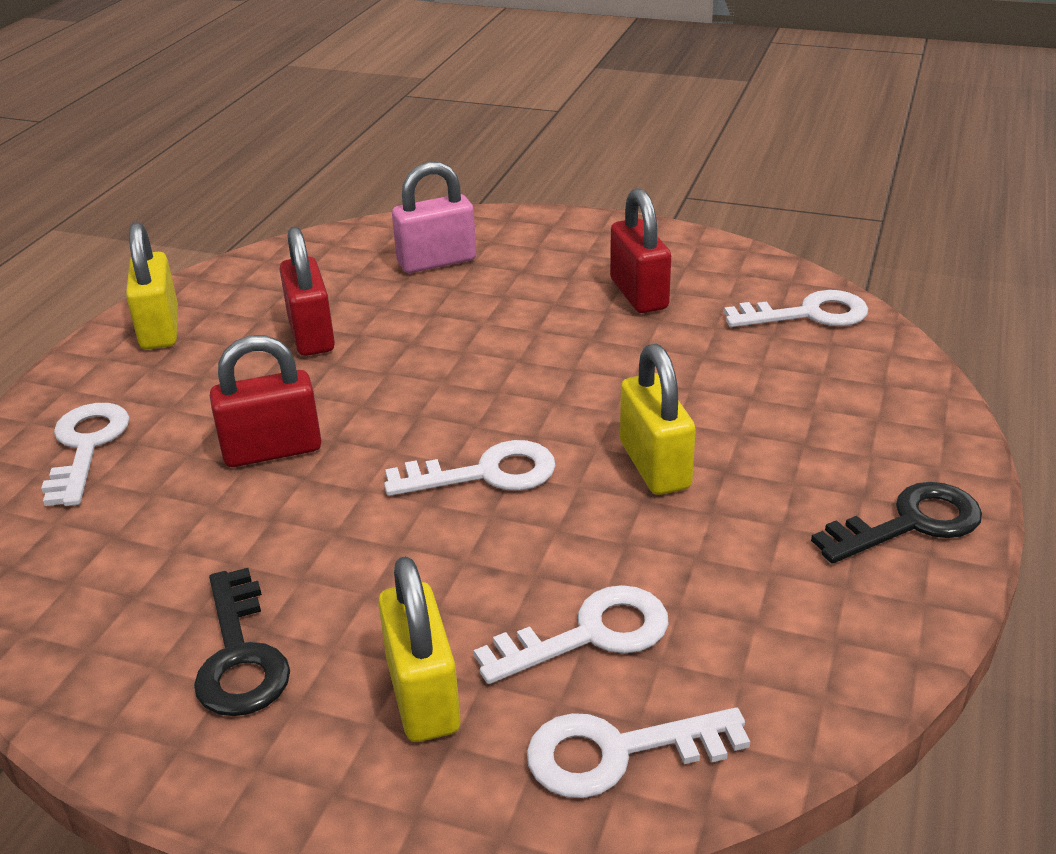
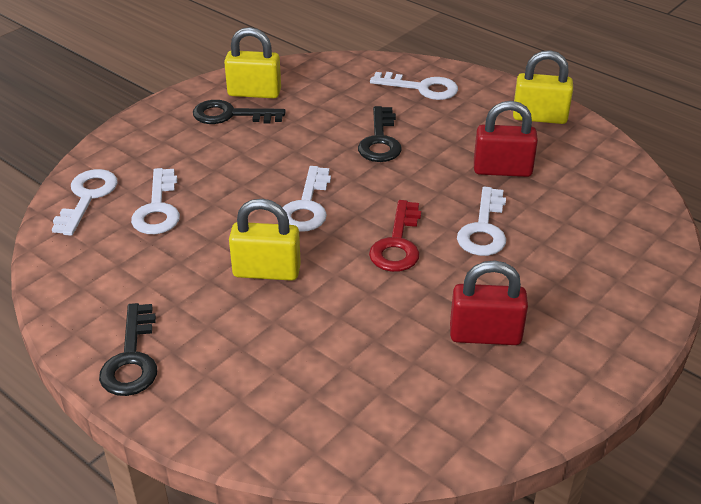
camera: 110 degrees right, 5 degrees up
red padlock [210,335,322,467] -> black key [358,106,402,162]
yellow padlock [378,556,461,742] -> yellow padlock moved to [224,27,281,98]
pink padlock [392,162,476,273] -> none
white key [724,290,868,327] -> white key moved to [457,187,506,256]
none -> red key [369,200,421,272]

